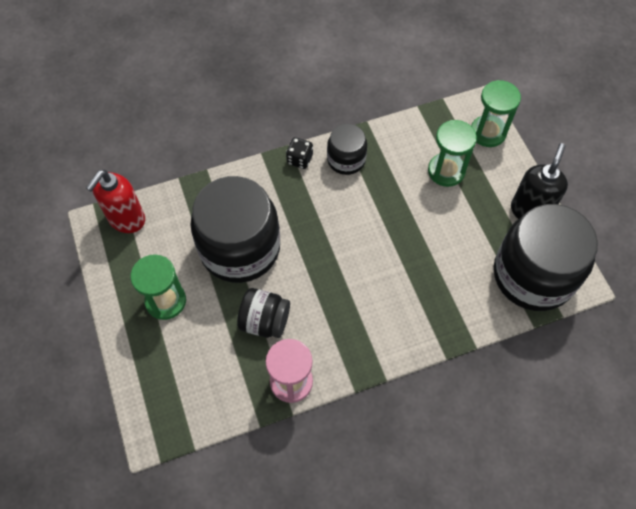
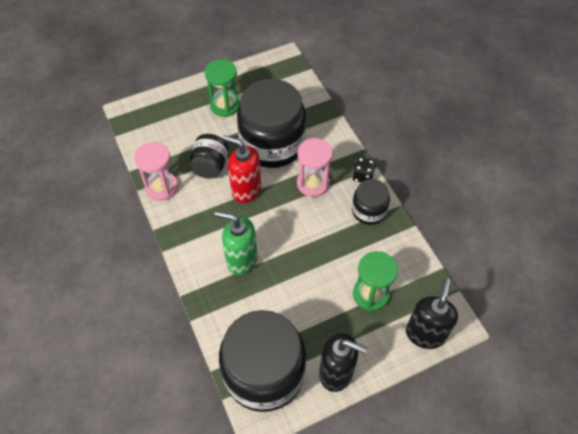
camera: 85 degrees right, 5 degrees down
red soap dispenser [86,170,145,233] -> red soap dispenser moved to [223,135,261,203]
green hourglass [471,80,521,147] -> black soap dispenser [406,278,458,349]
none -> green soap dispenser [215,211,257,275]
none -> pink hourglass [297,138,333,197]

